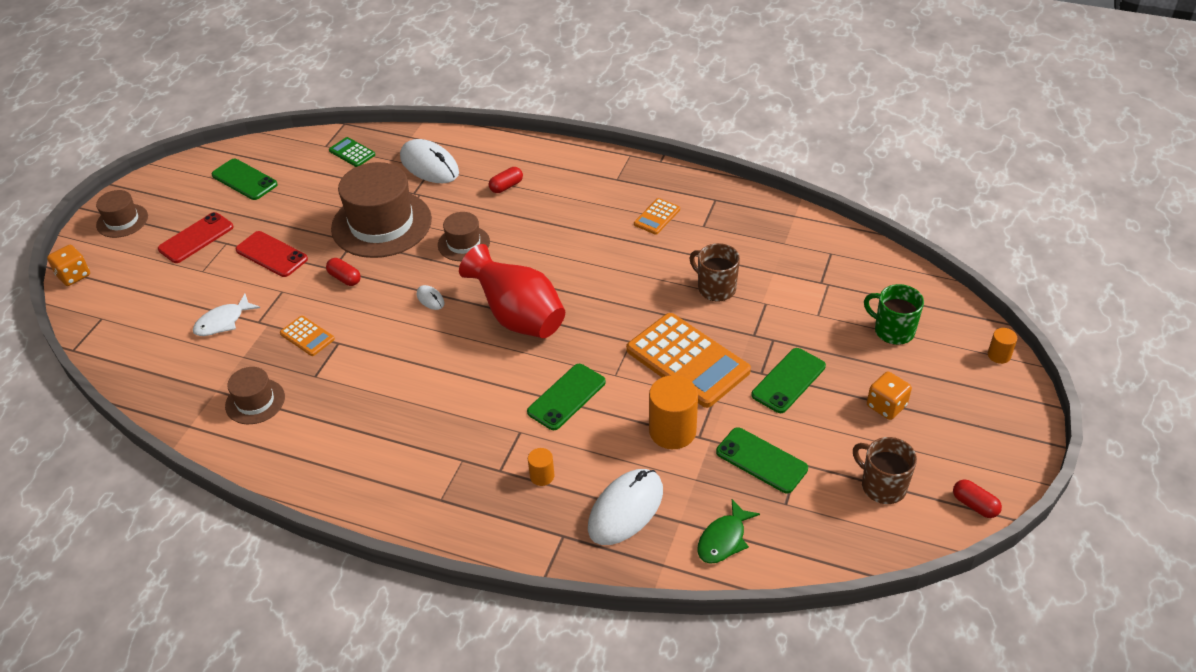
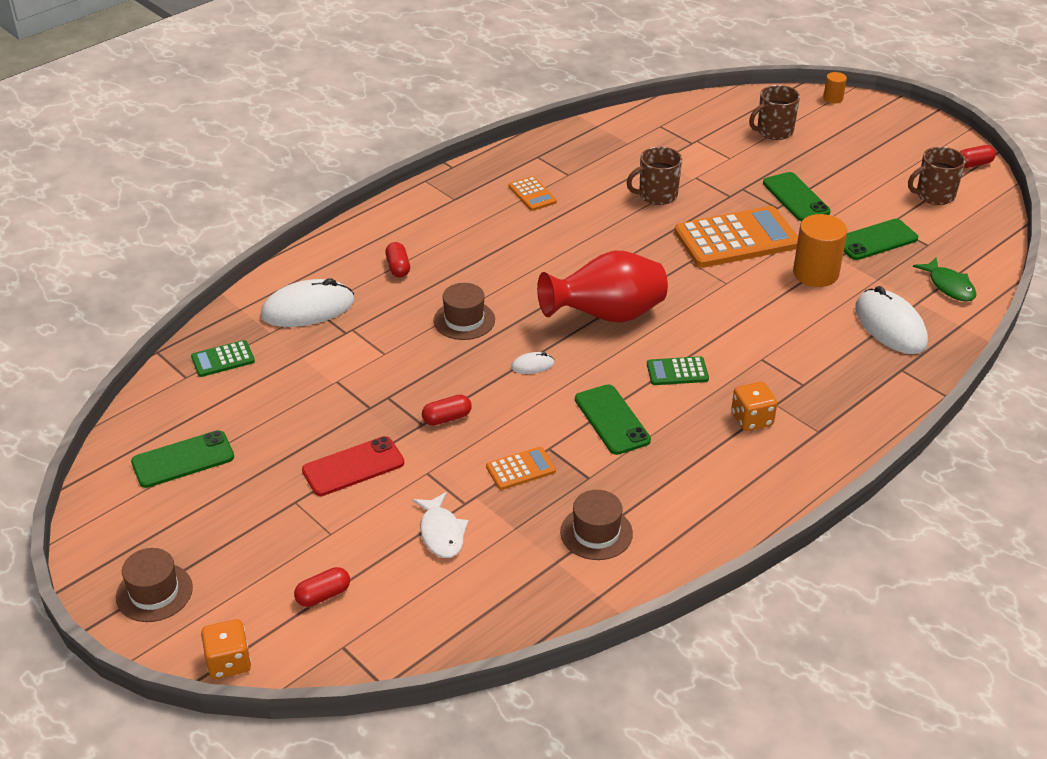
camera: 65 degrees left, 5 degrees down
red phone [158,212,234,263] -> none
brown hat [331,162,432,258] -> none
green phone [527,364,606,430] -> green phone moved to [575,384,651,455]
orange cylinder [528,448,554,486] -> none
green mug [864,284,924,345] -> brown mug [749,85,800,140]
orange dice [867,372,912,420] -> orange dice moved to [731,382,777,431]
none -> red capsule [294,567,350,607]
none -> green calculator [647,356,709,385]

